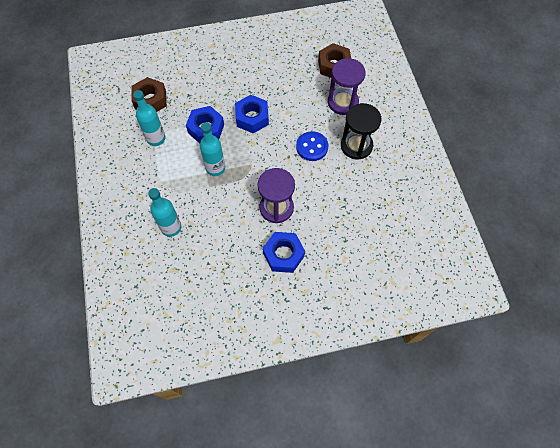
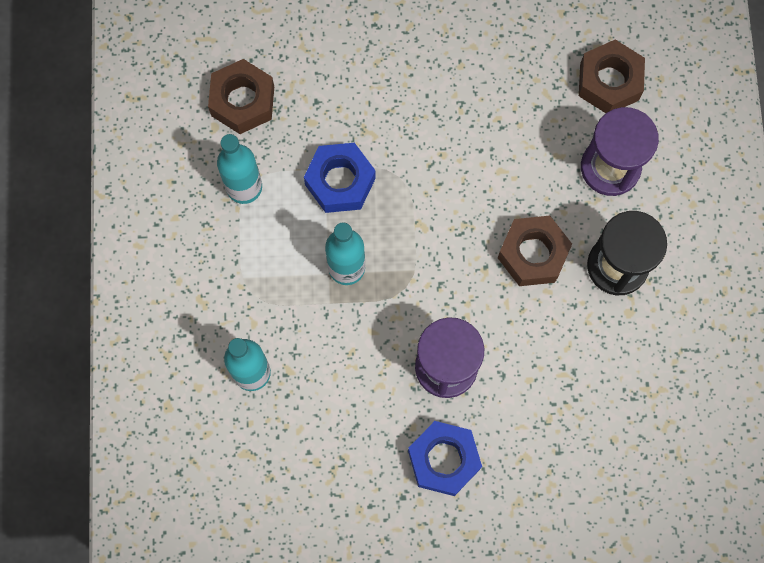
camera: 10 degrees right, 10 degrees up
blue nut [235,95,269,133] -> none
blue button [296,131,328,161] -> brown nut [498,216,572,286]

